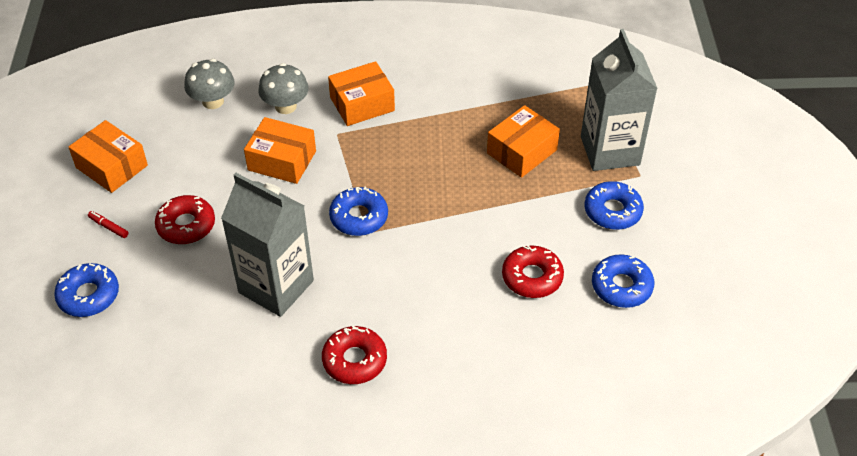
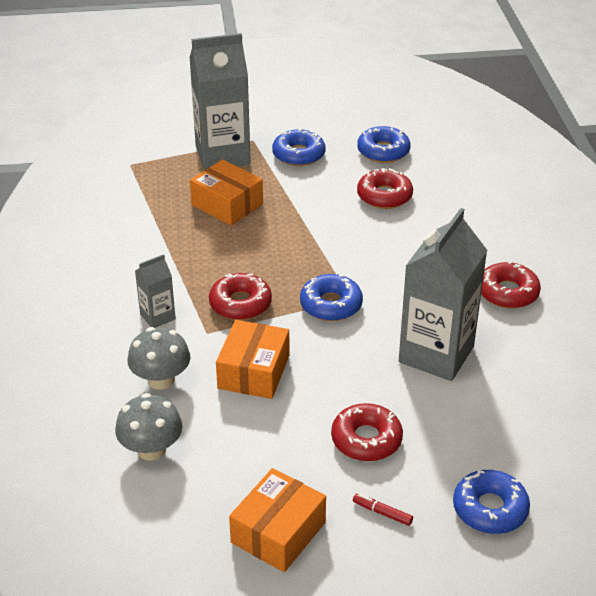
camera: 95 degrees left, 10 degrees down
red marker [88,211,129,238] -> red marker turned 90 degrees clockwise [353,494,413,526]
orange box [328,61,395,126] -> grey carton [135,254,176,328]
none -> red donut [209,273,272,320]

